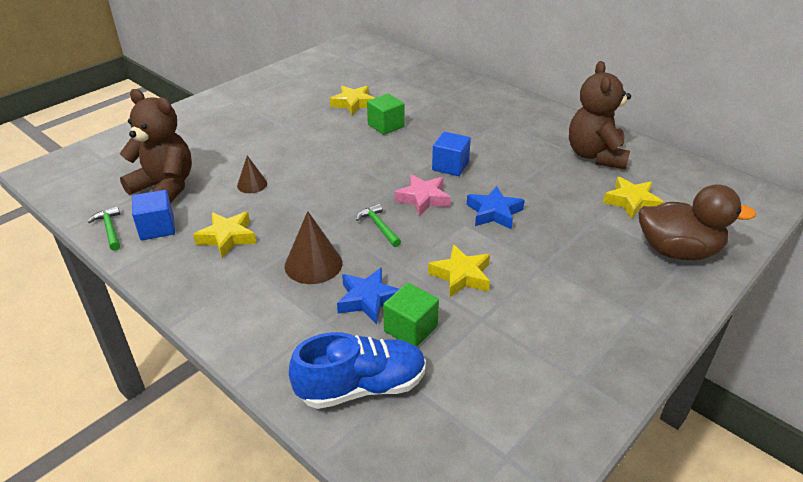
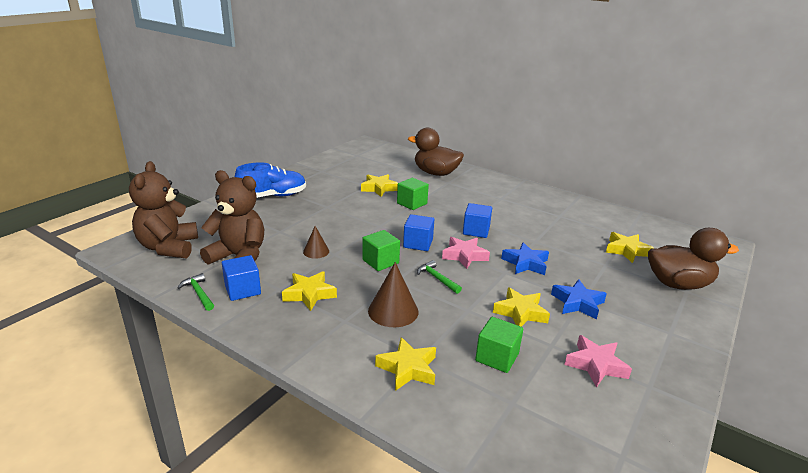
camera: 10 degrees left, 10 degrees down
blue shoe [289,332,426,409] -> blue shoe moved to [235,162,306,198]
blue star [337,267,399,325] -> blue star moved to [551,279,607,320]
brown teddy bear [569,61,631,169] -> brown teddy bear moved to [129,161,198,259]
none -> green cube [362,230,400,271]
none -> yellow star [375,337,436,391]
none -> blue cube [403,214,434,251]
none -> brown duck [408,128,464,176]
none -> pink star [564,335,632,388]

